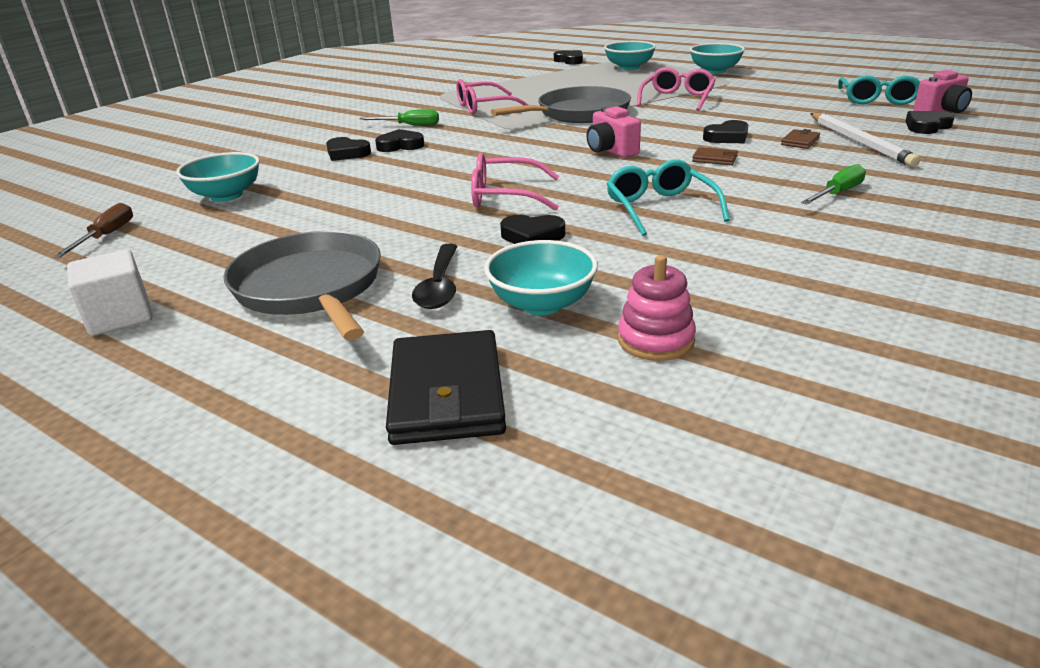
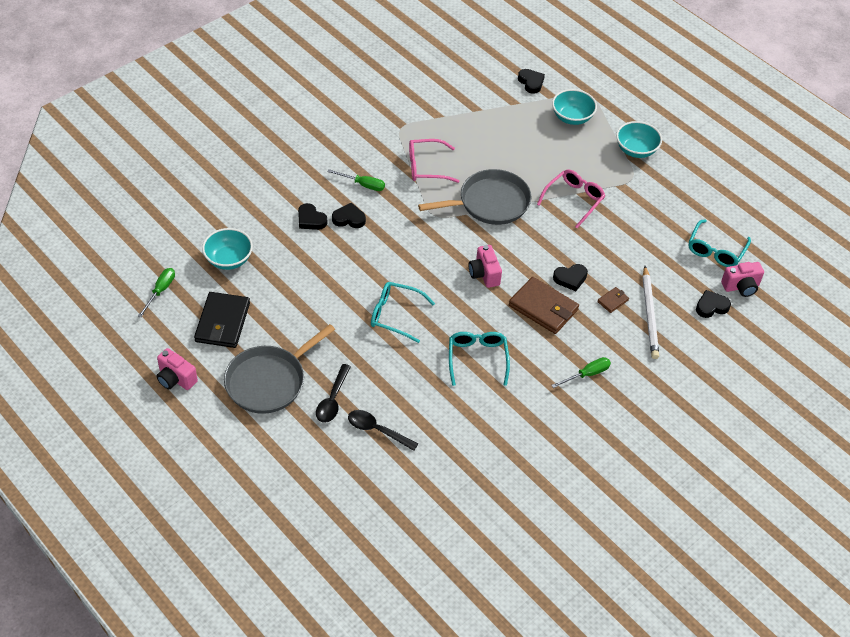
camera: 10 degrees right, 20 degrees up
brown screwdriver [53,203,133,258] -> green screwdriver [138,268,175,317]
white cube [67,249,153,336] -> pink camera [156,348,198,390]
grey pan [223,231,381,340] -> grey pan turned 120 degrees counterclockwise [224,324,335,414]
black wallet [386,330,506,445] -> black wallet moved to [194,292,250,348]
pink glasses [471,153,559,211] -> turquoise glasses [371,282,435,343]
turquoise bowl [484,240,598,315] -> black spoon [348,410,419,451]
black heart [500,215,565,244] -> none
pink stacking toy [618,255,696,361] -> none
brown wallet [692,147,738,165] -> brown wallet [509,277,579,334], size x2.17

